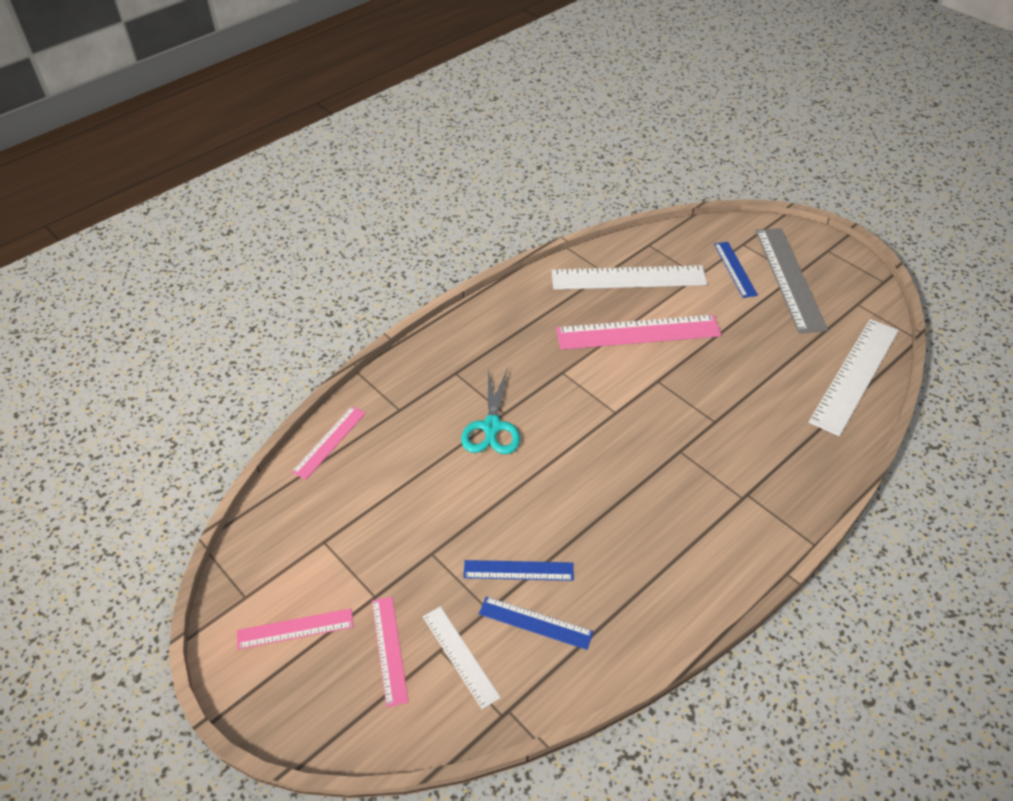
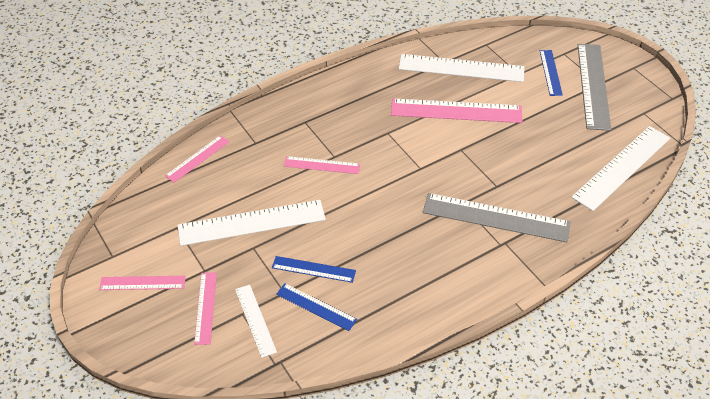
camera: 10 degrees right, 0 degrees up
turquoise scissors [461,368,521,454] -> pink ruler [284,156,360,174]
none -> white ruler [177,200,326,246]
none -> grey ruler [423,193,571,242]

